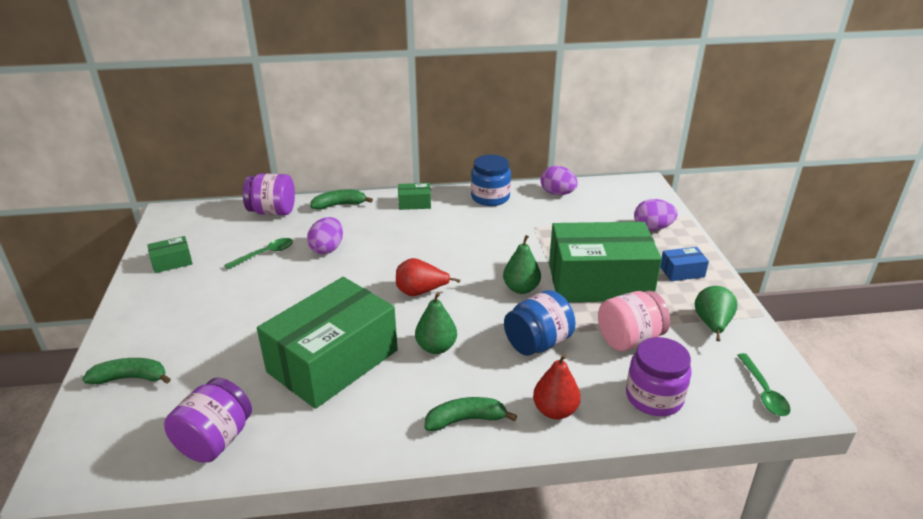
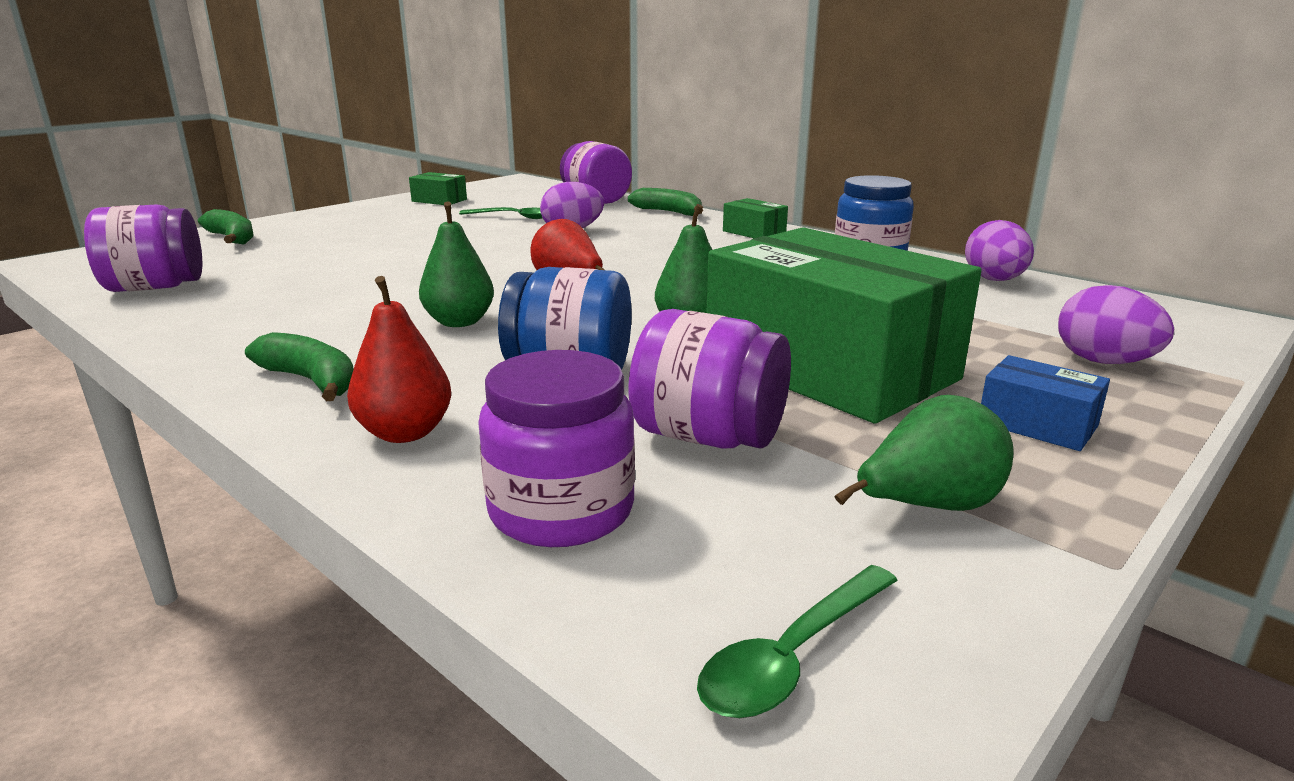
camera: 50 degrees right, 10 degrees down
green box [257,277,398,409] -> none
pink jar [598,291,670,351] -> purple jar [629,309,791,449]

